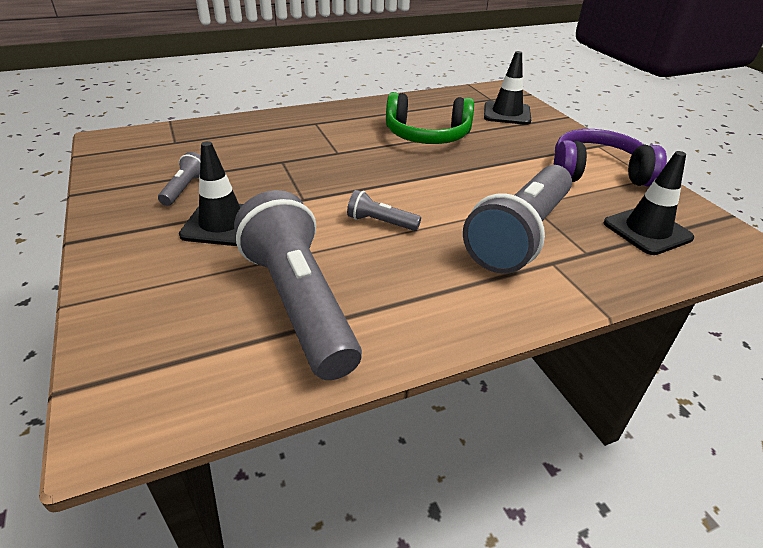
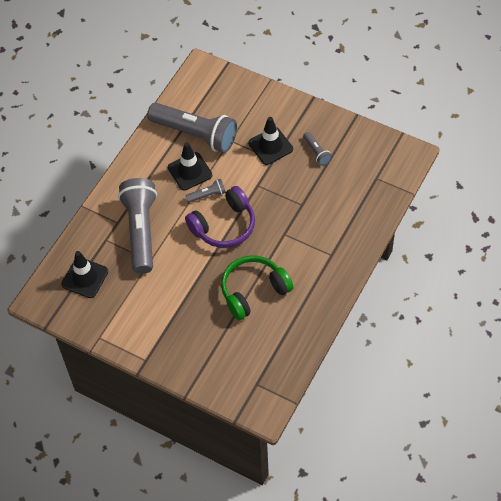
camera: 145 degrees right, 20 degrees up
black traffic cone [484,51,531,125] -> black traffic cone moved to [168,142,212,191]
purple headphones [554,129,667,187] -> purple headphones moved to [185,186,255,248]

